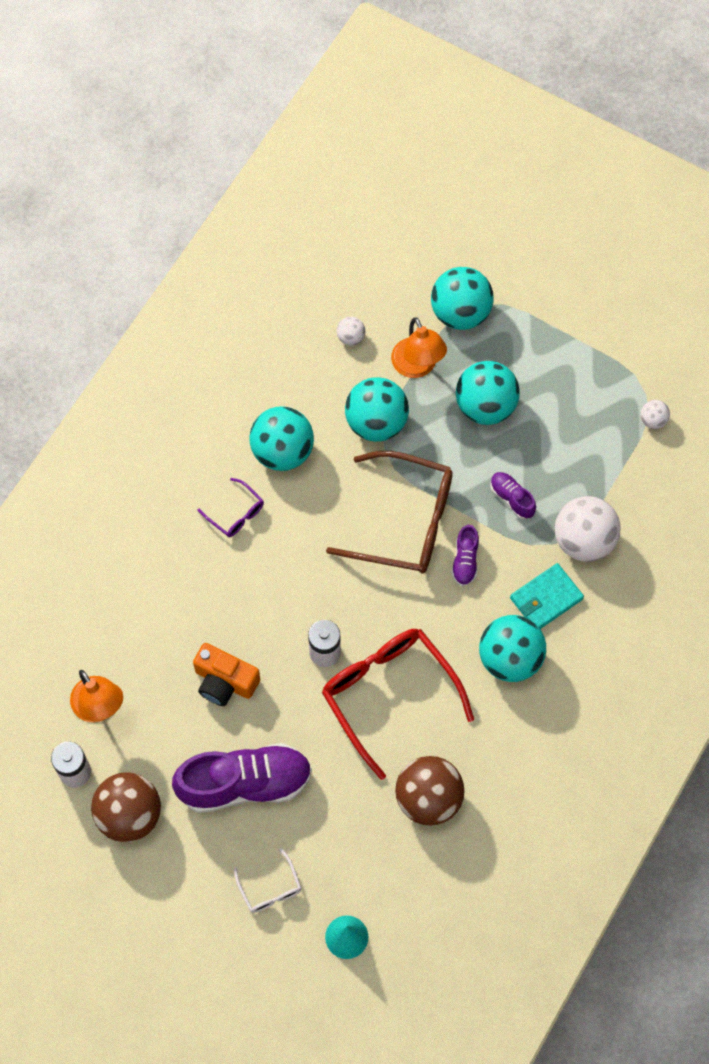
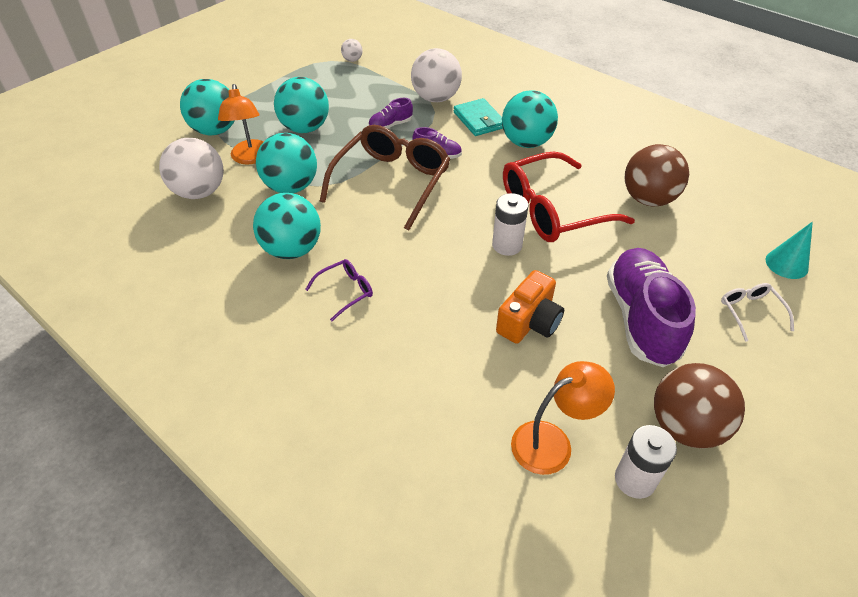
camera: 80 degrees left, 20 degrees down
white glasses [234,848,302,913] -> white glasses turned 90 degrees counterclockwise [721,283,794,342]
white ball [337,317,365,346] -> white ball [159,138,224,199], size x2.17
orange lamp [391,317,447,378] -> orange lamp turned 90 degrees clockwise [218,84,263,164]

